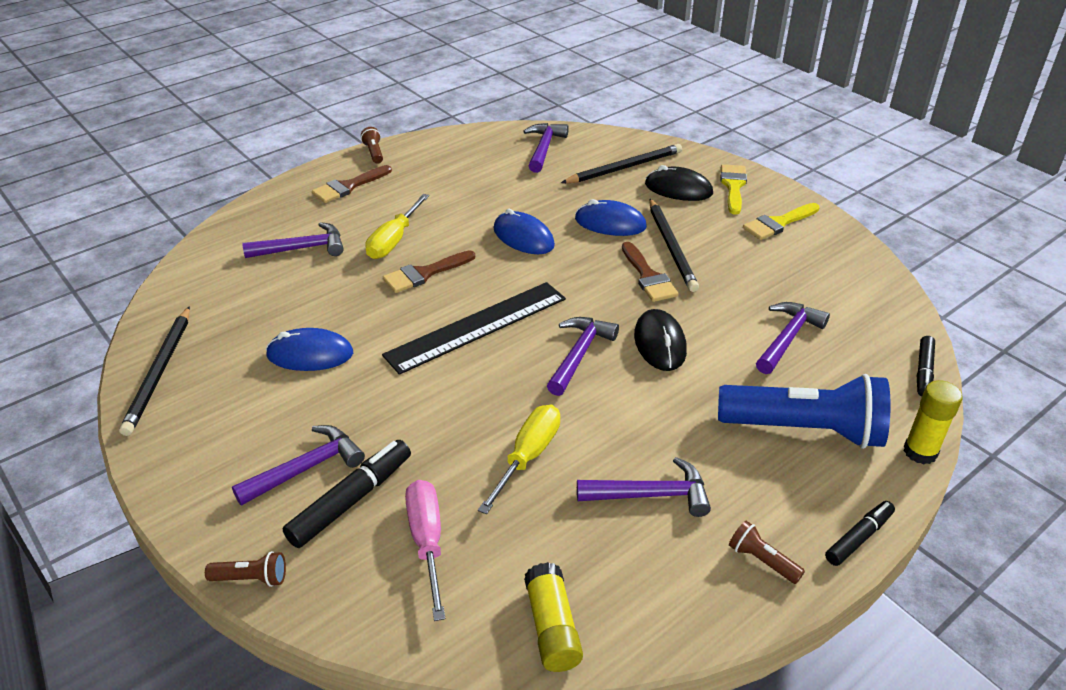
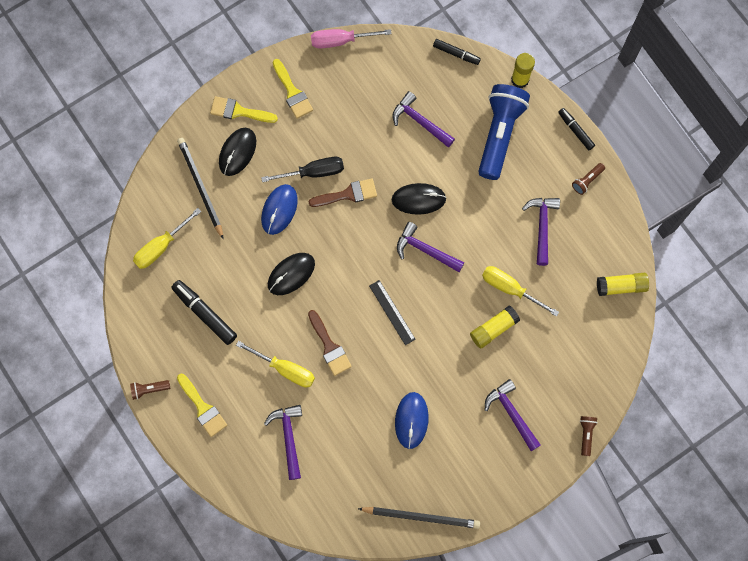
camera: 85 degrees left, 35 degrees up
black marker [283,440,411,548] -> black marker moved to [171,280,237,345]
brown brush [312,165,392,203] -> yellow brush [177,374,227,437]
black ruler [382,282,566,375] -> black ruler [369,280,416,345], size x0.54
pink screwdriver [405,480,445,621] -> pink screwdriver moved to [311,29,392,49]
blue mouse [493,209,555,254] -> black mouse [268,253,315,295]
purple hammer [523,123,569,173] -> yellow screwdriver [133,208,201,269]
black pencil [649,199,699,292] -> black screwdriver [261,157,344,182]
none -> yellow glue stick [470,306,520,348]

